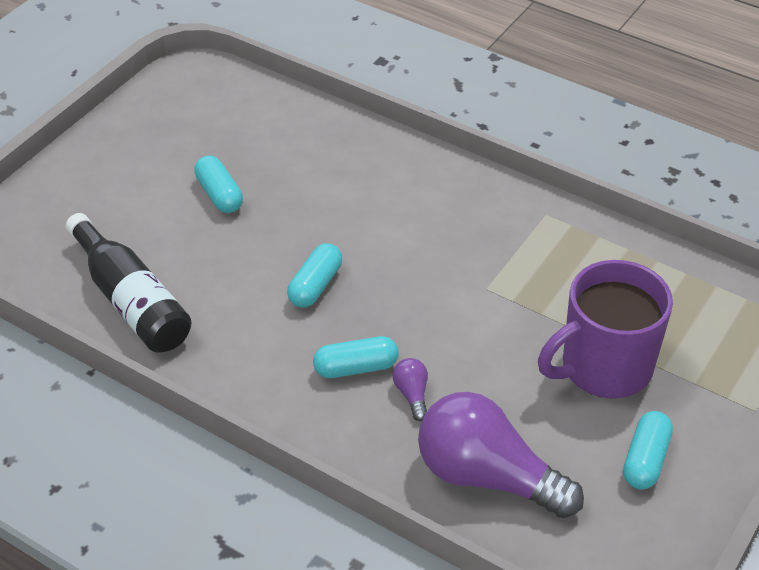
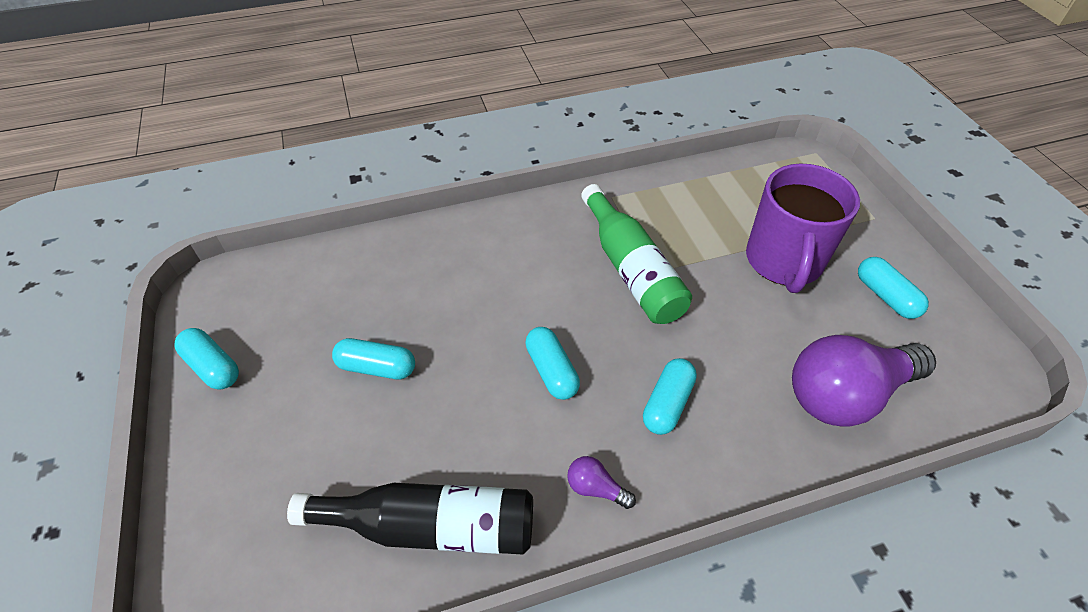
camera: 50 degrees left, 5 degrees up
purple light bulb [393,358,428,421] -> purple light bulb moved to [567,456,636,509]
none -> turquoise capsule [175,328,239,390]
none -> green bottle [581,184,692,324]

